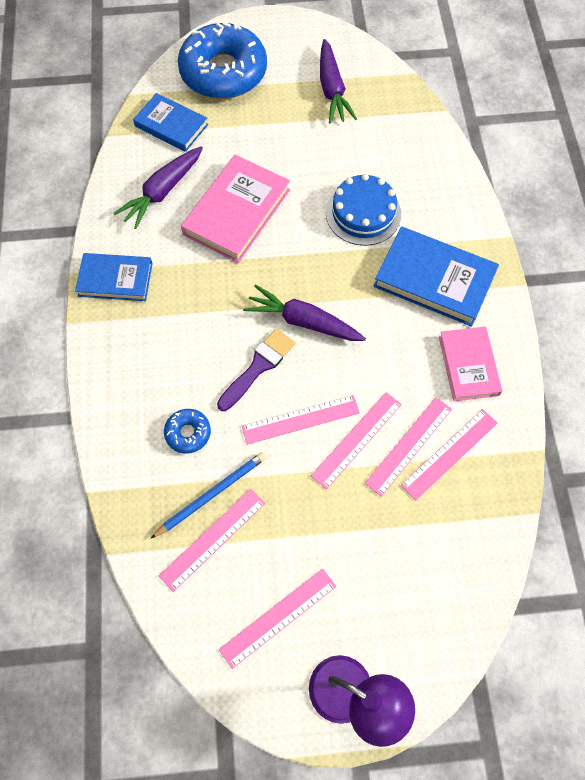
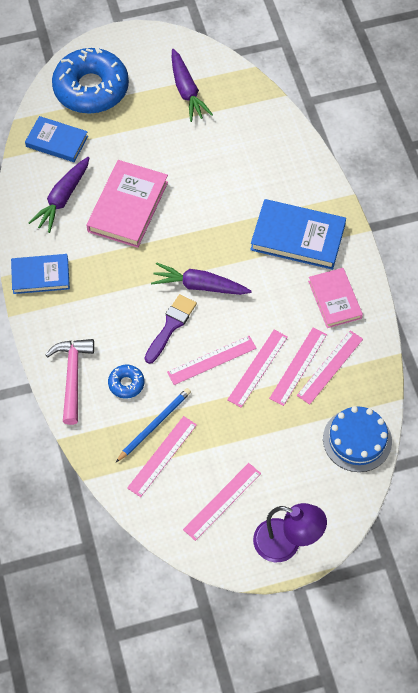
camera: 10 degrees left, 5 degrees down
blue cake [326,174,401,246] -> blue cake moved to [323,406,392,472]
none -> pink hammer [45,339,94,425]

